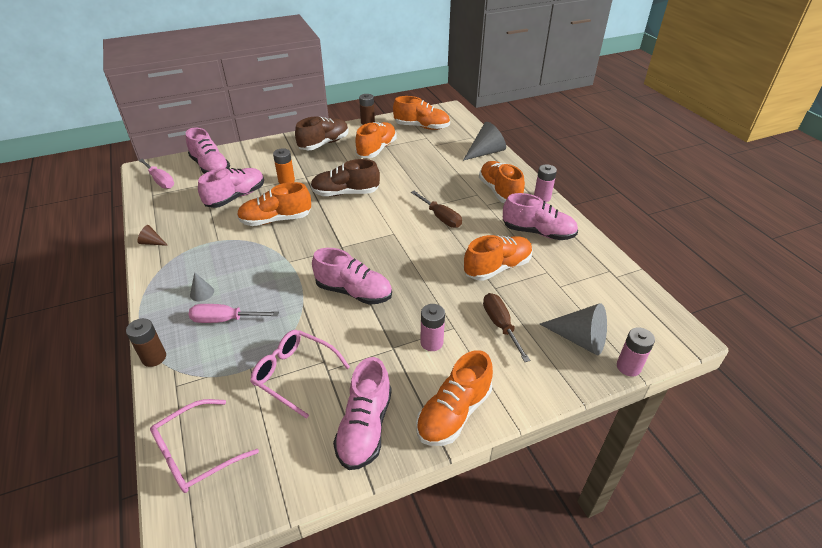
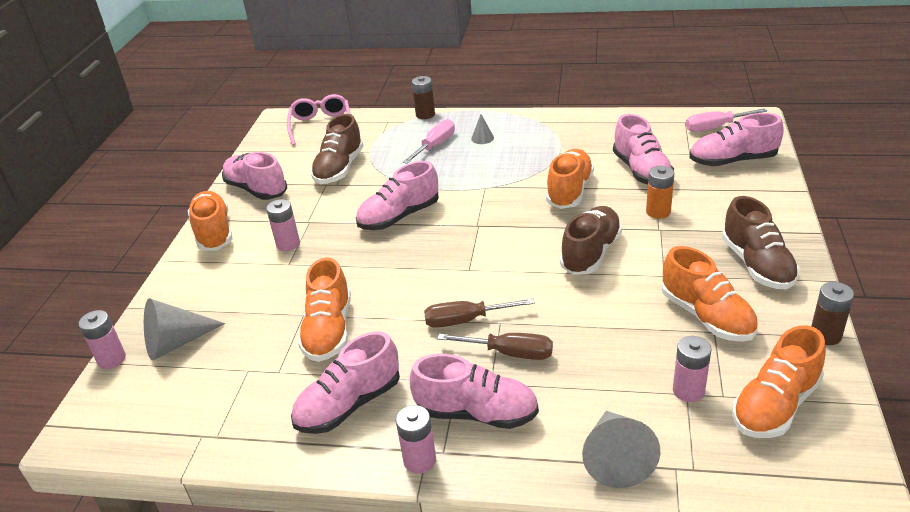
camera: 125 degrees right, 5 degrees down
brown cone [137,225,168,246] -> none
pink glasses [250,330,350,419] -> brown shoe [311,114,363,184]
orange shoe [479,161,525,203] -> pink shoe [410,354,539,429]
brown screwdriver [483,293,530,362] -> brown screwdriver moved to [437,333,553,360]
none -> pink battery [673,336,711,402]

